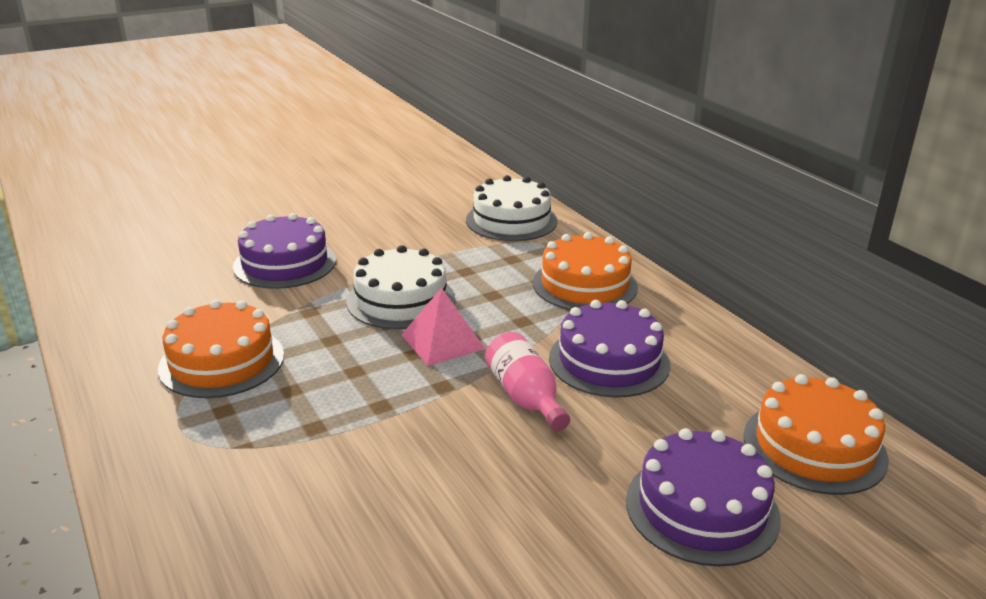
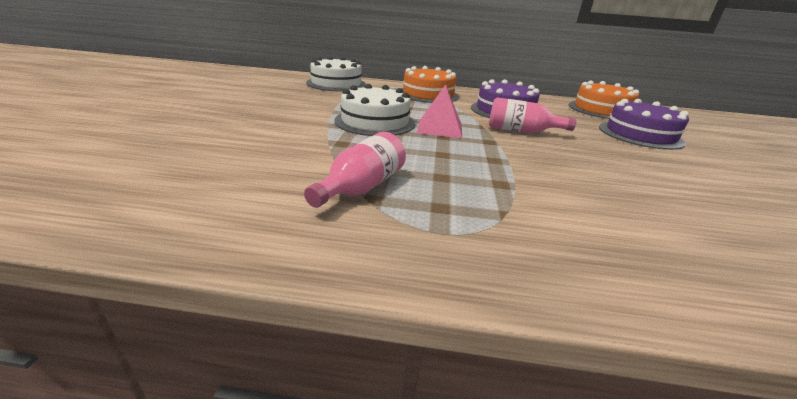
camera: 55 degrees left, 0 degrees up
orange cake [158,300,284,398] -> pink bottle [304,132,406,208]
purple cake [233,213,336,289] -> none

